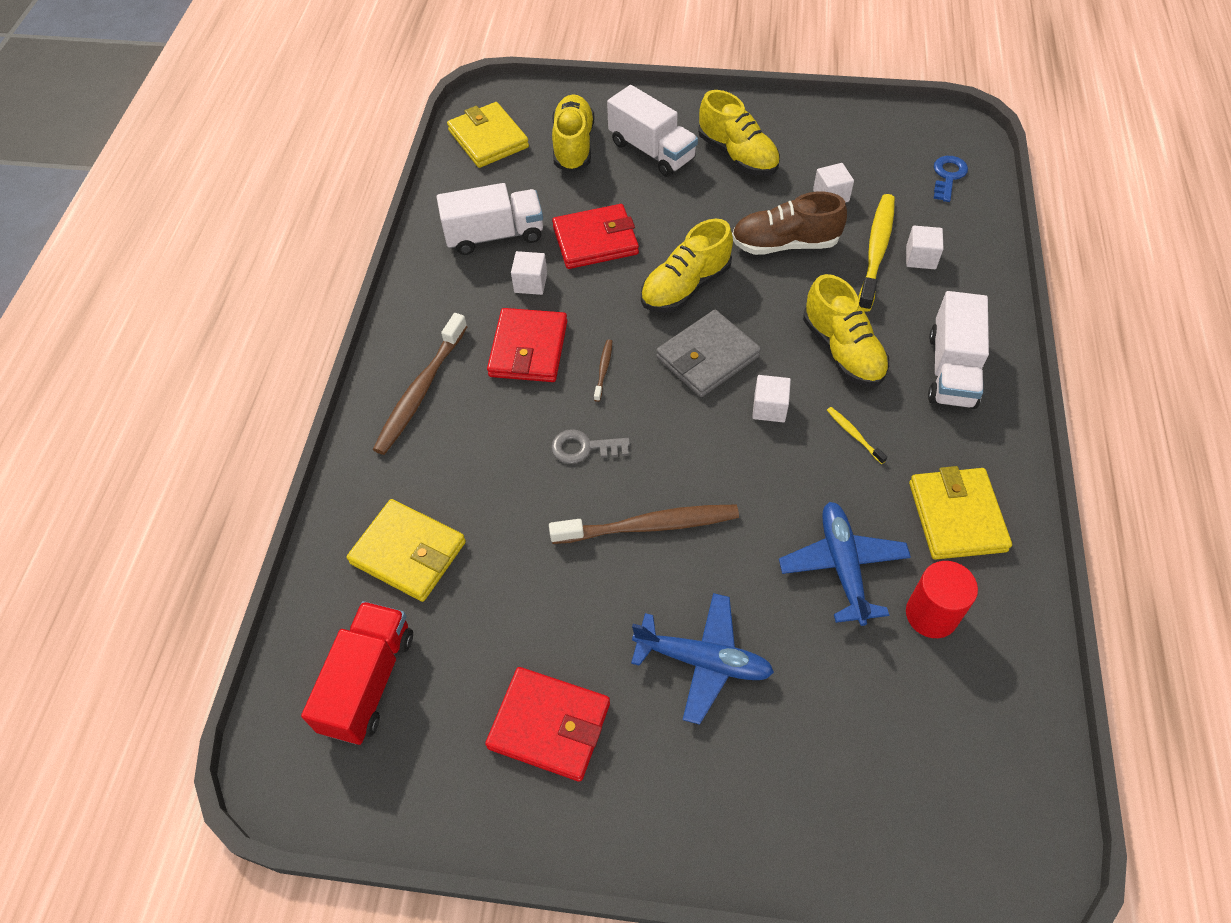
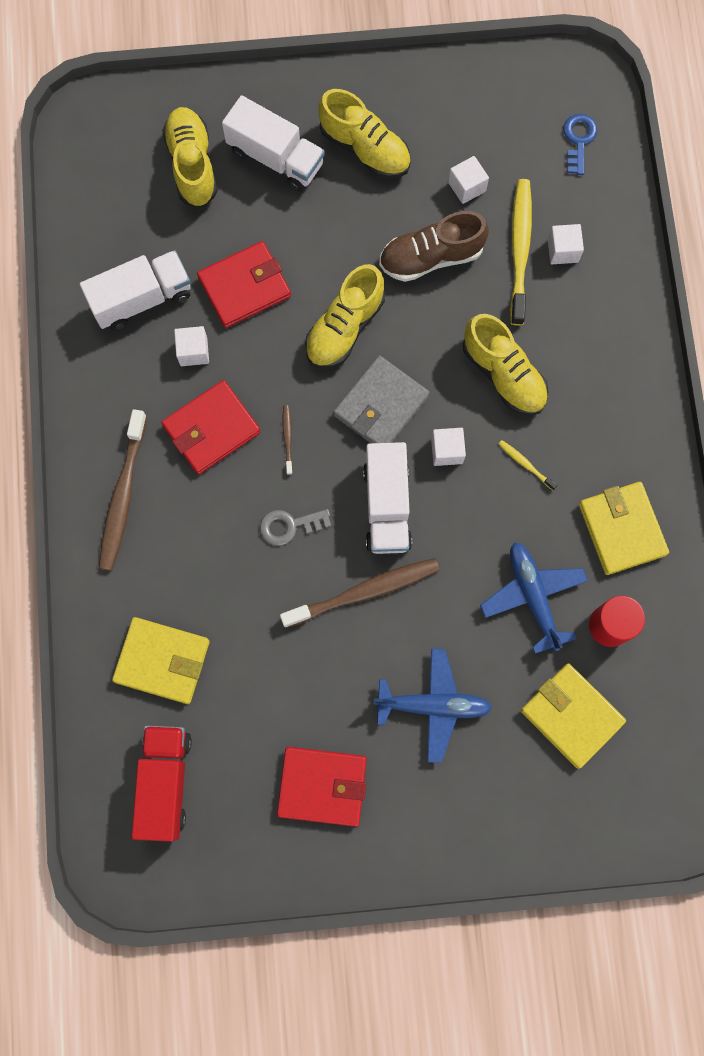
camera: 15 degrees left, 20 degrees up
yellow wallet [447,102,529,168] -> yellow wallet moved to [521,663,626,769]
red wallet [487,308,567,382] -> red wallet turned 60 degrees clockwise [161,380,261,475]
white truck [928,291,989,409] -> white truck moved to [363,442,412,554]

